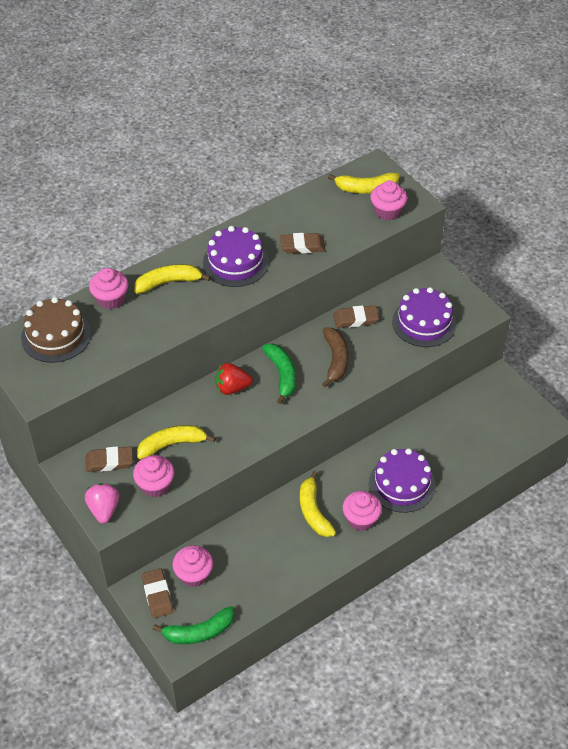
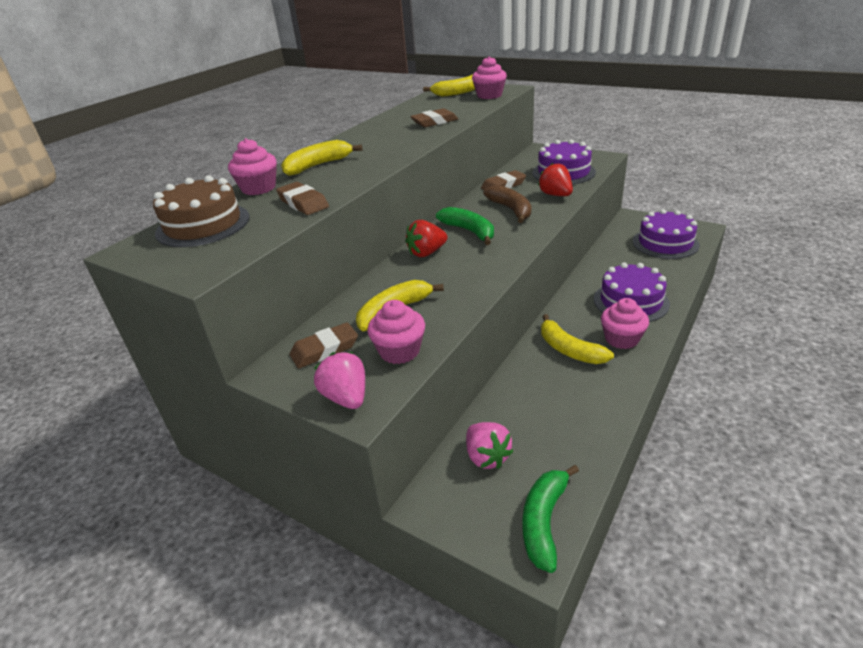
camera: 20 degrees left, 15 degrees down
brown eraser [142,568,173,618] -> brown eraser moved to [276,182,329,215]
green banana [153,606,234,644] -> green banana turned 150 degrees clockwise [522,465,579,573]
pink cupcake [173,545,213,587] -> pink strawberry [466,422,513,469]
purple cake [203,226,269,287] -> purple cake moved to [633,209,700,259]
none -> red strawberry [538,163,573,196]

